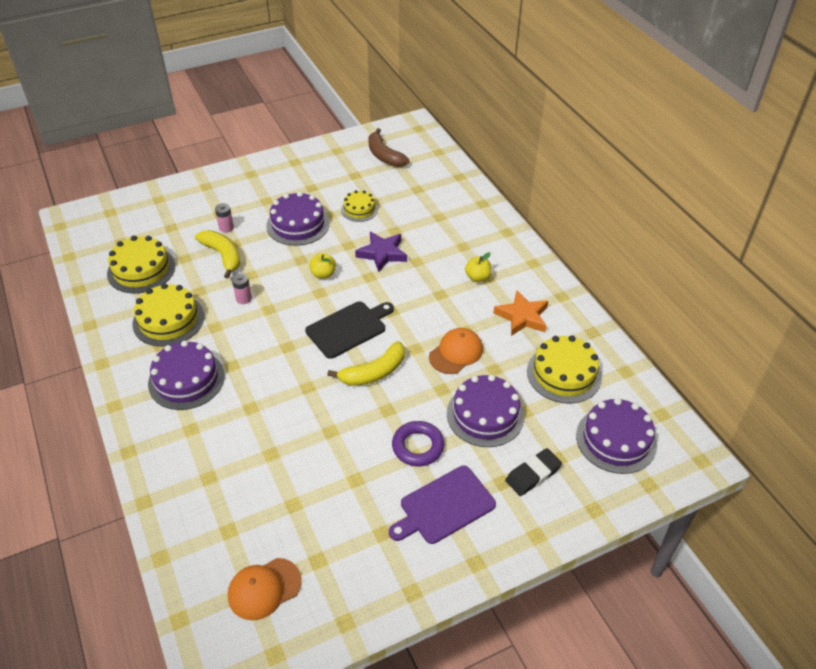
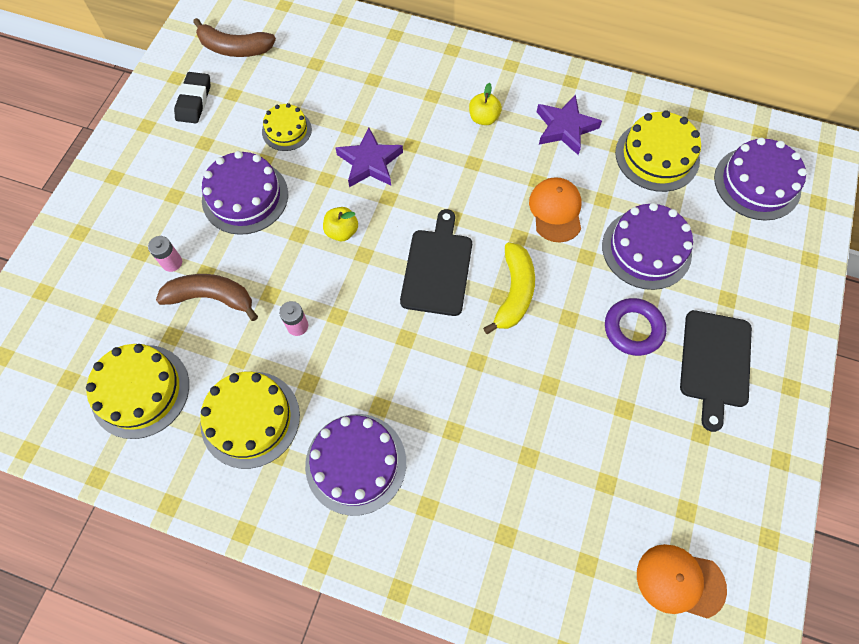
camera: 45 degrees left, 20 degrees up
yellow banana [195,230,240,278] -> brown banana [156,274,258,321]
orange cap [228,558,302,620] -> orange cap turned 90 degrees clockwise [637,544,727,618]
purple cutting board [389,466,496,544] -> black cutting board [680,310,752,432]
orange star [493,290,548,336] -> purple star [537,95,602,155]
black eraser [505,448,562,496] -> black eraser moved to [174,72,210,123]

